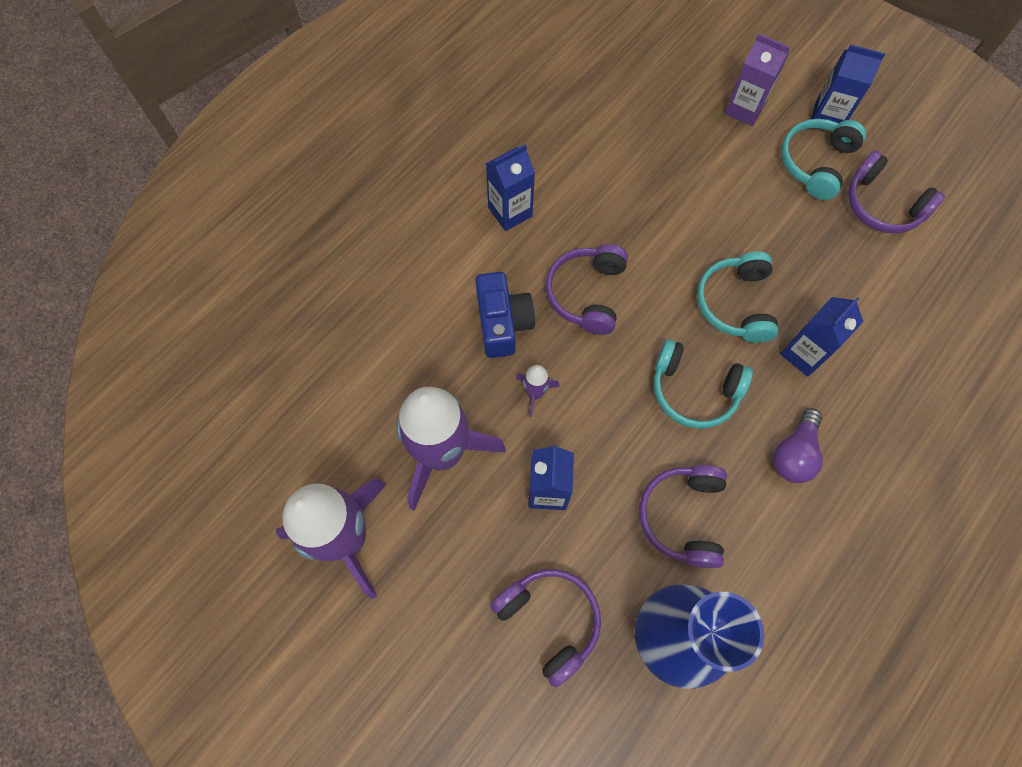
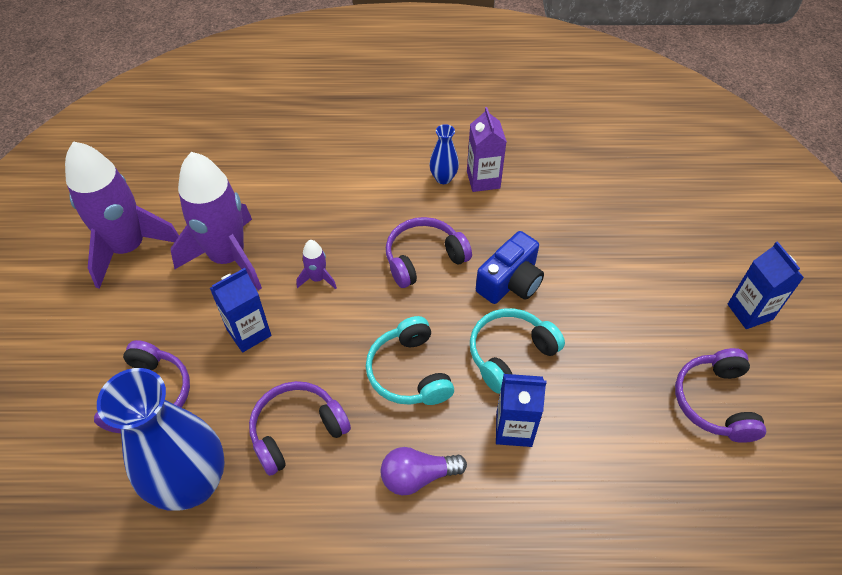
camera: 50 degrees right, 15 degrees down
blue camera [475,272,535,358] -> blue camera moved to [476,231,544,304]
blue carton [486,144,535,231] -> blue vase [429,124,459,184]
purple carton [725,34,790,126] -> purple carton moved to [467,107,507,192]
turquoise headphones [781,119,866,200] -> none

